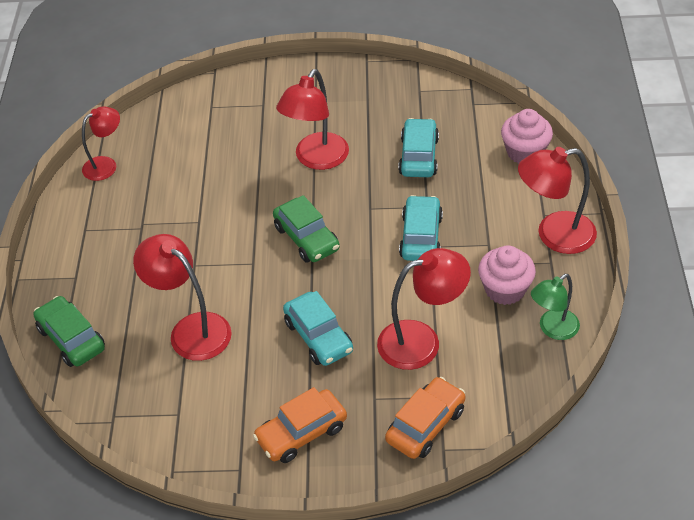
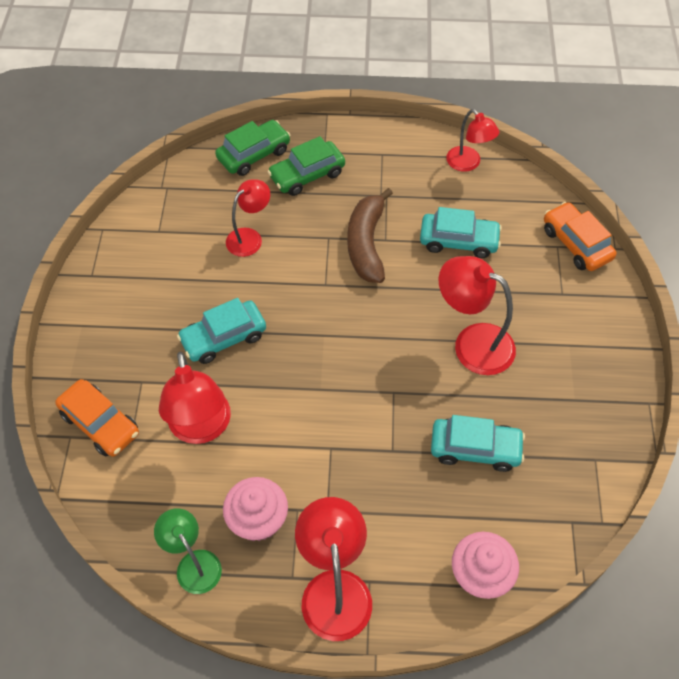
camera: 90 degrees right, 10 degrees up
red lamp [133,234,232,361] -> red lamp [226,179,270,257], size x0.64
orange car [253,387,347,463] -> orange car moved to [544,202,616,271]
green car [273,195,340,263] -> green car moved to [268,136,345,196]
turquoise car [399,195,443,261] -> turquoise car moved to [420,207,502,258]
none -> brown banana [347,188,393,283]

